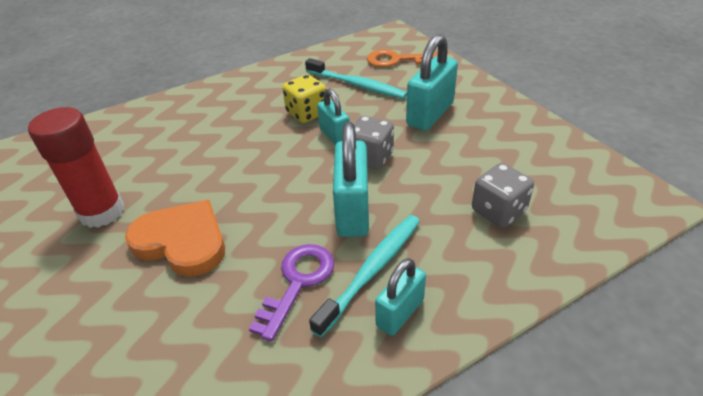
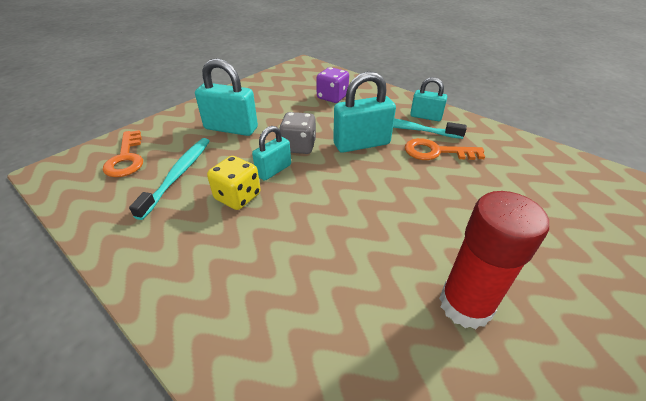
camera: 110 degrees left, 0 degrees up
orange heart [125,200,225,277] -> none
purple key [249,244,334,342] -> orange key [405,138,485,160]
grey dice [472,163,534,228] -> purple dice [316,67,349,103]

